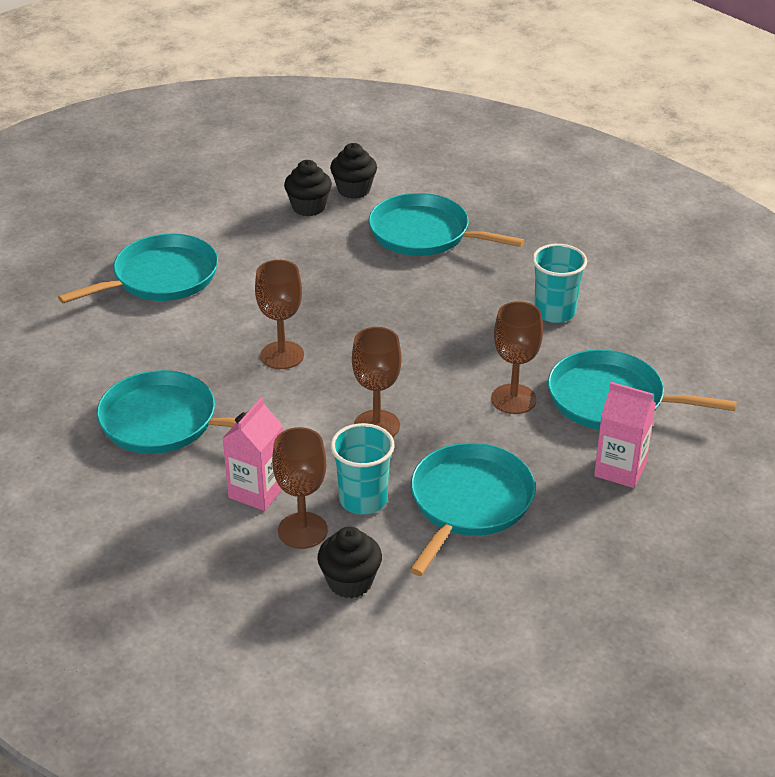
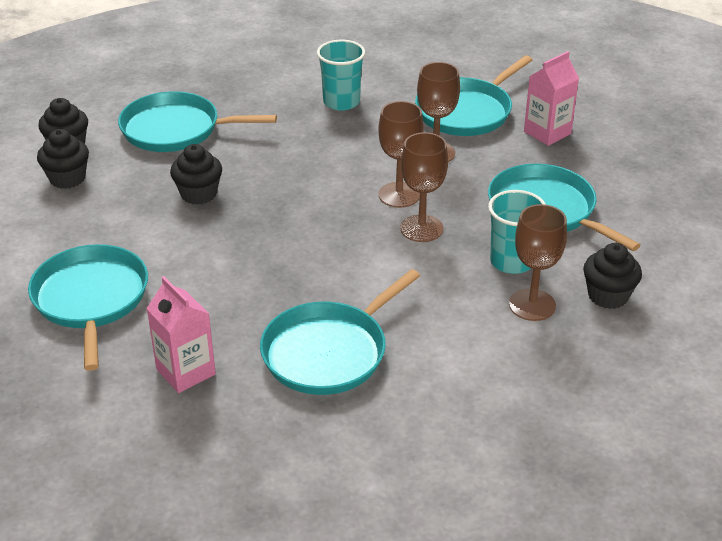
camera: 65 degrees left, 0 degrees up
pink carton [222,397,283,511] -> pink carton moved to [146,276,216,393]
brown goblet [255,260,304,369] -> brown goblet moved to [378,101,424,208]
turquoise pan [369,193,525,256] -> turquoise pan turned 45 degrees clockwise [118,91,277,152]
none -> black cupcake [170,144,222,205]

